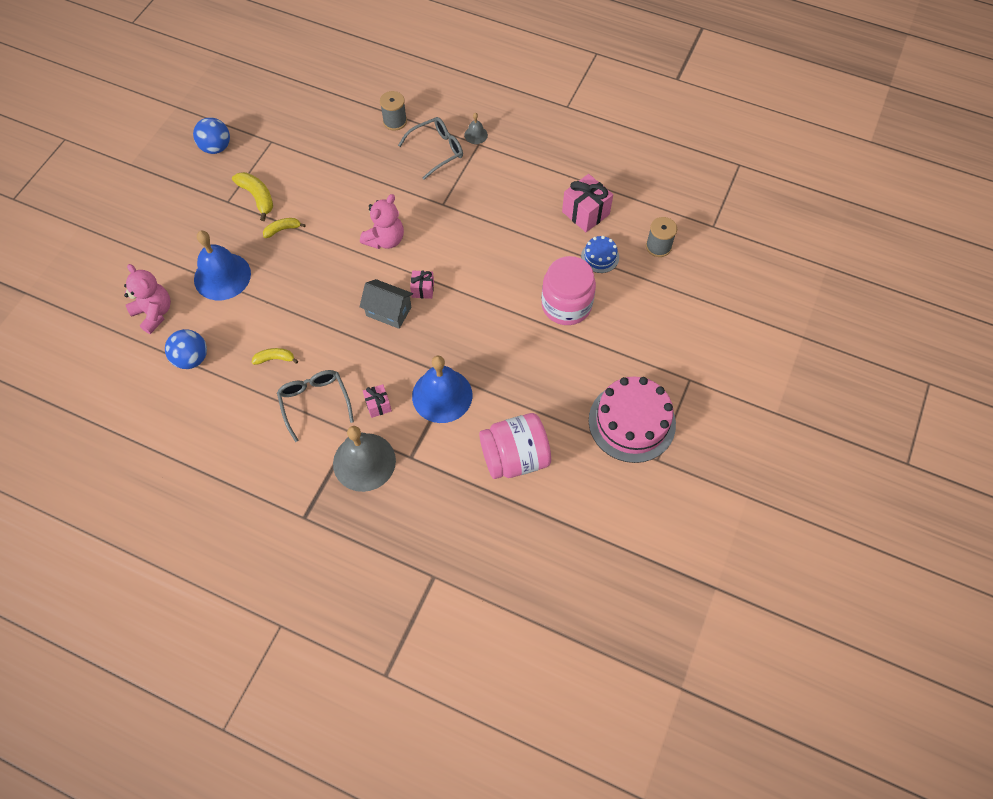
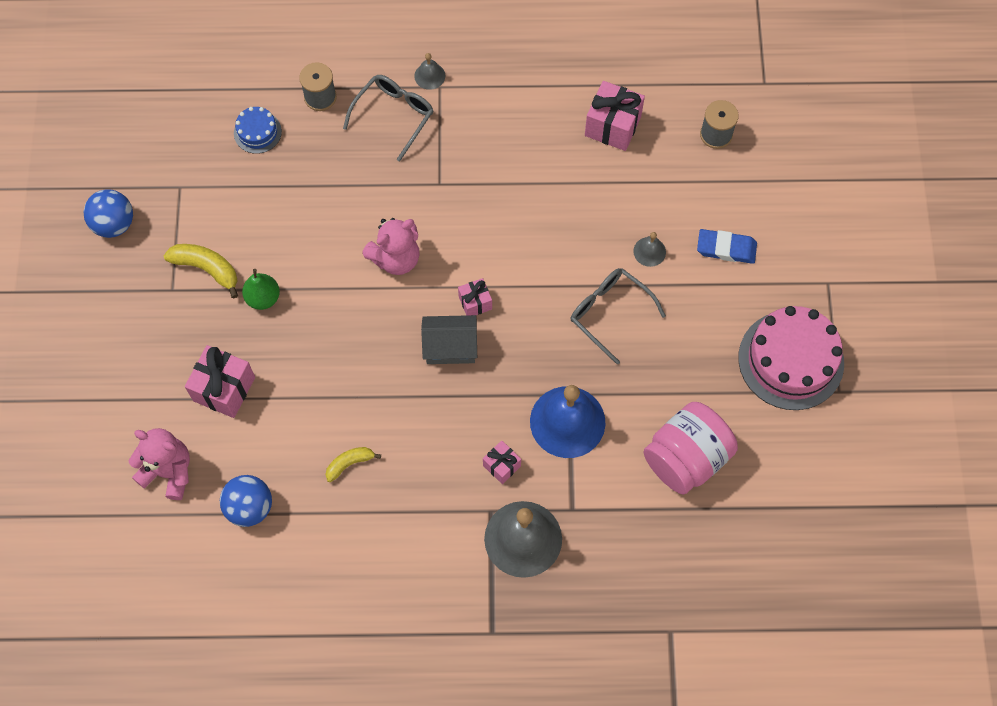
camera: 25 degrees left, 5 degrees up
blue bell [194,231,251,300] -> pink gift [185,345,255,418]
yellow banana [263,218,305,238] -> green pear [242,269,280,310]
grey glasses [277,370,354,442] -> grey glasses moved to [571,268,666,365]
pink teddy bear [360,194,404,249] -> pink teddy bear turned 45 degrees clockwise [362,218,420,275]
pink jar [541,256,596,325] -> grey bell [633,232,666,267]
blue cake [581,236,619,273] -> blue cake moved to [234,107,282,154]
none -> blue eraser [697,229,757,264]

